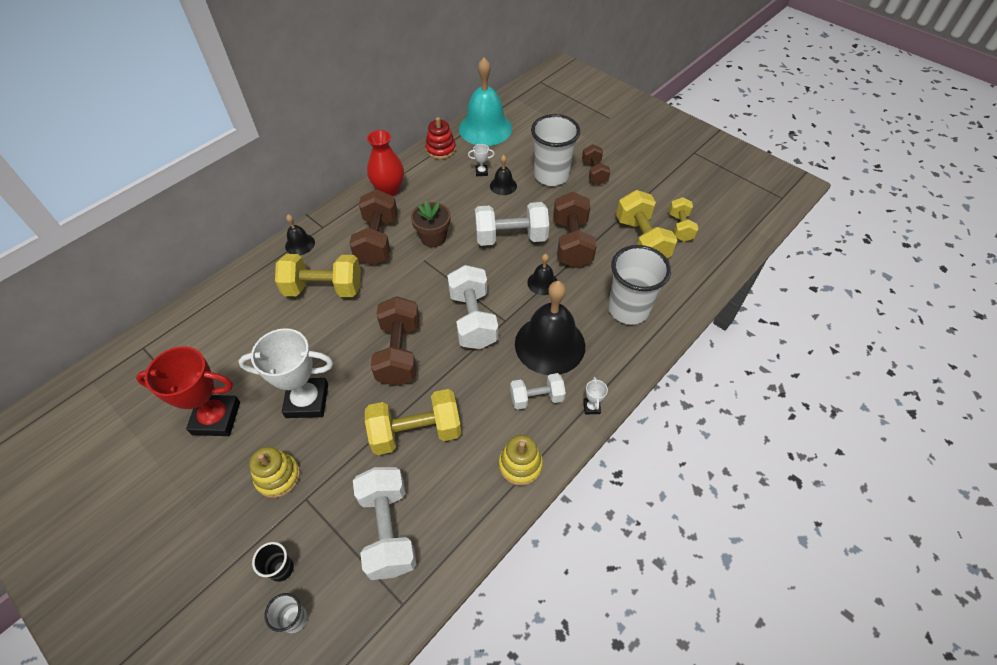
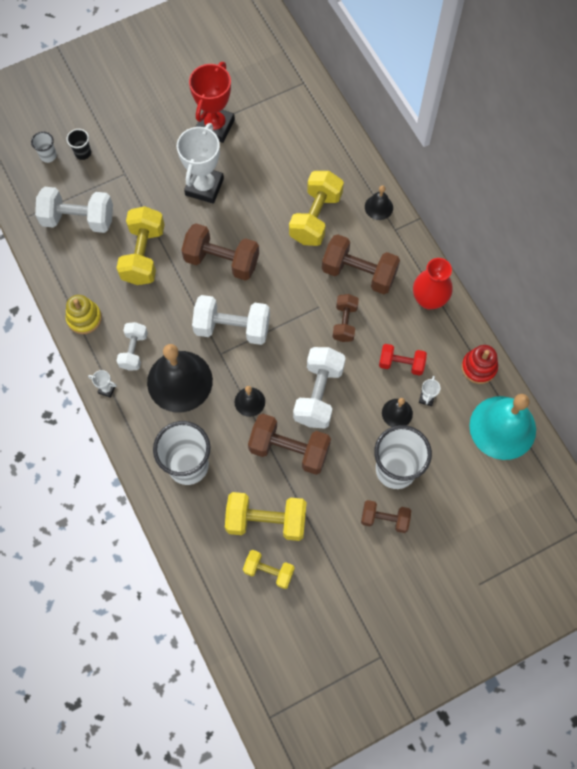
camera: 110 degrees right, 15 degrees up
yellow stacking toy [249,447,300,498] -> none
brown flower pot [411,201,451,247] -> brown dumbbell [333,294,359,342]
none -> red dumbbell [379,344,427,376]

